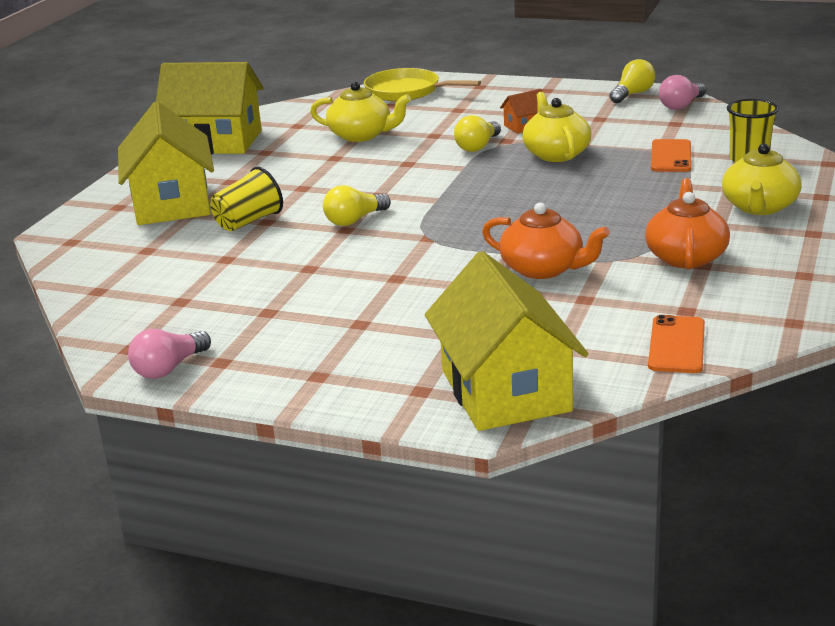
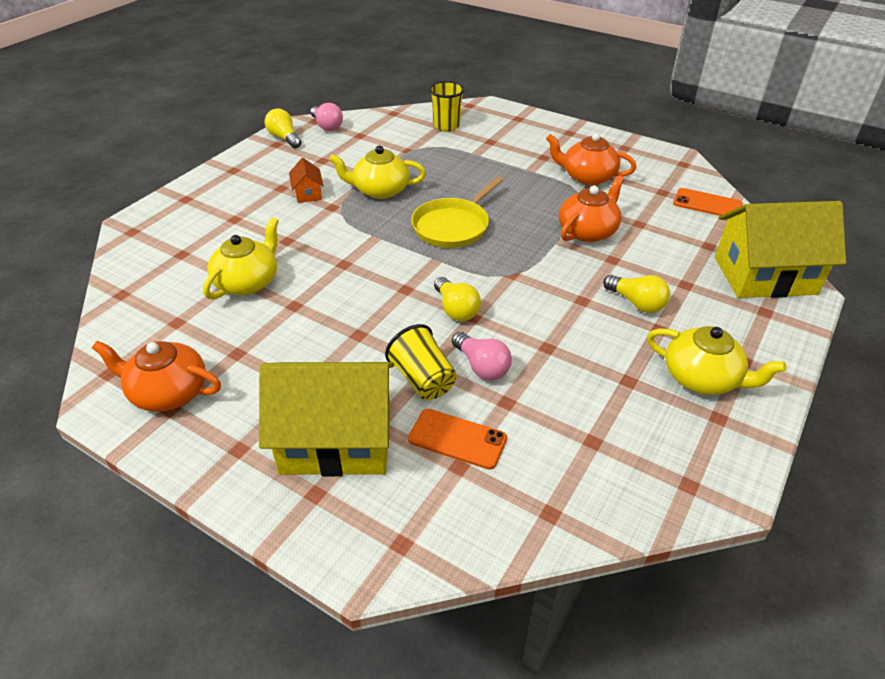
camera: 80 degrees left, 15 degrees up
pink light bulb [128,329,211,379] -> pink light bulb moved to [452,332,512,381]
yellow house [156,62,263,154] -> orange teapot [92,341,221,412]
yellow pan [364,68,481,101] -> yellow pan moved to [411,177,503,248]
yellow light bulb [454,115,501,152] -> yellow light bulb moved to [603,275,670,313]
orange phone [651,139,692,172] -> orange phone moved to [408,409,507,470]
yellow teapot [722,143,802,215] -> yellow teapot moved to [647,326,786,395]

